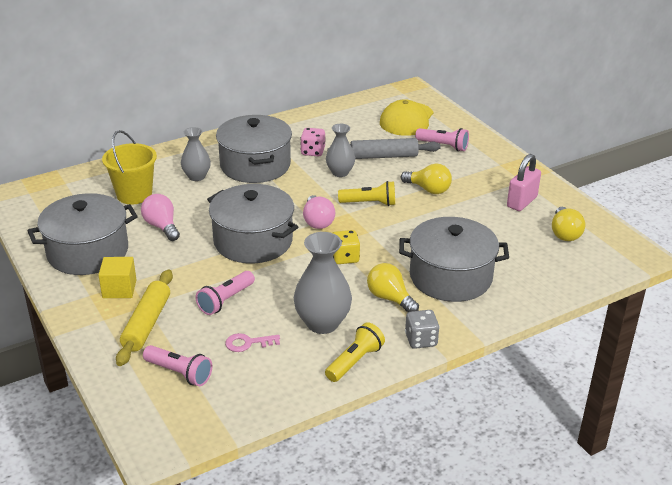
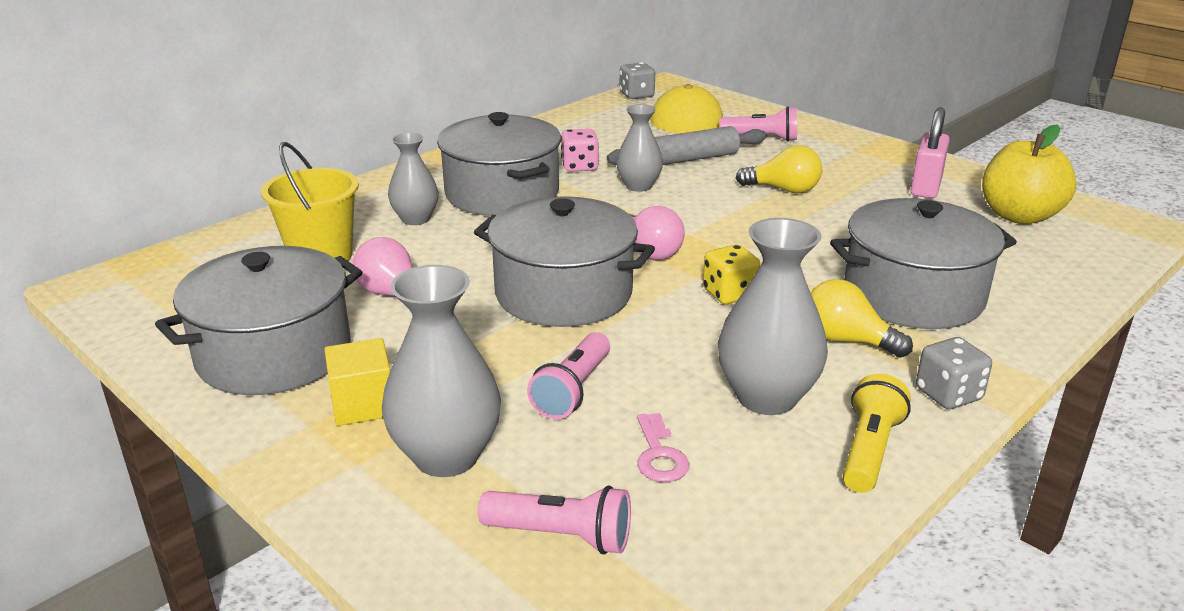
camera: 15 degrees left, 5 degrees down
yellow rolling pin [116,270,173,366] -> grey vase [382,265,501,477]
pink key [225,333,280,352] -> pink key turned 75 degrees counterclockwise [637,413,690,482]
yellow flashlight [338,181,395,206] -> none
yellow light bulb [552,207,585,241] -> yellow apple [982,125,1077,224]
none -> grey dice [619,62,655,99]

